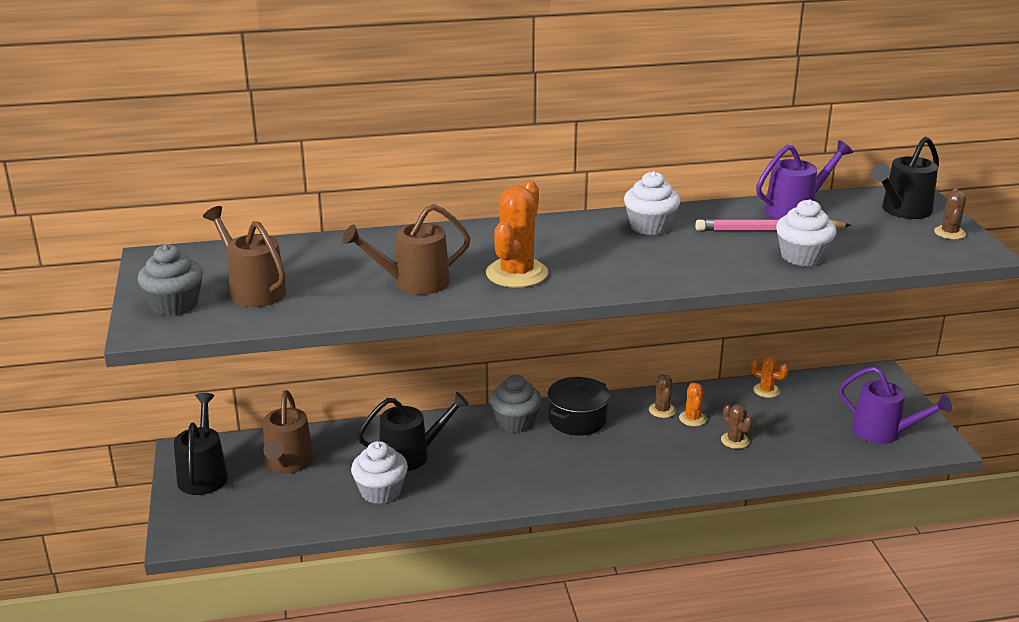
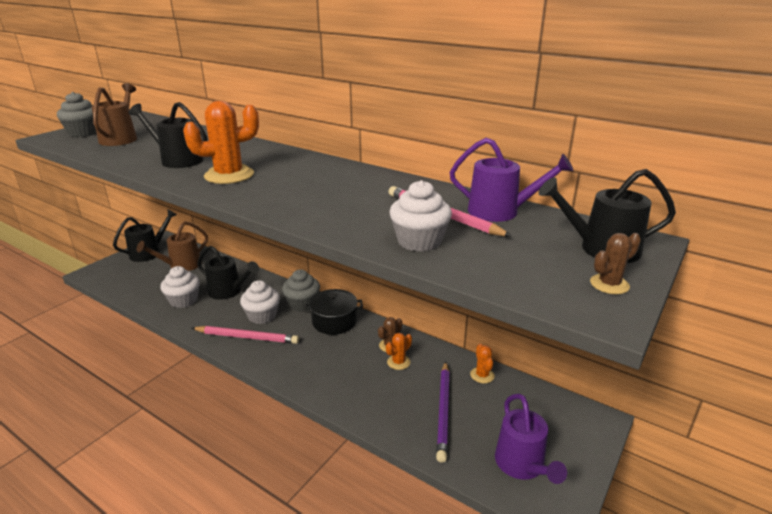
camera: 45 degrees right, 0 degrees up
brown watering can [342,204,470,295] -> black watering can [128,102,207,168]
white cupcake [624,171,680,235] -> white cupcake moved to [240,280,280,324]
brown cactus [721,404,753,449] -> none
none -> pink pencil [192,326,299,344]
none -> purple pencil [436,361,450,463]

